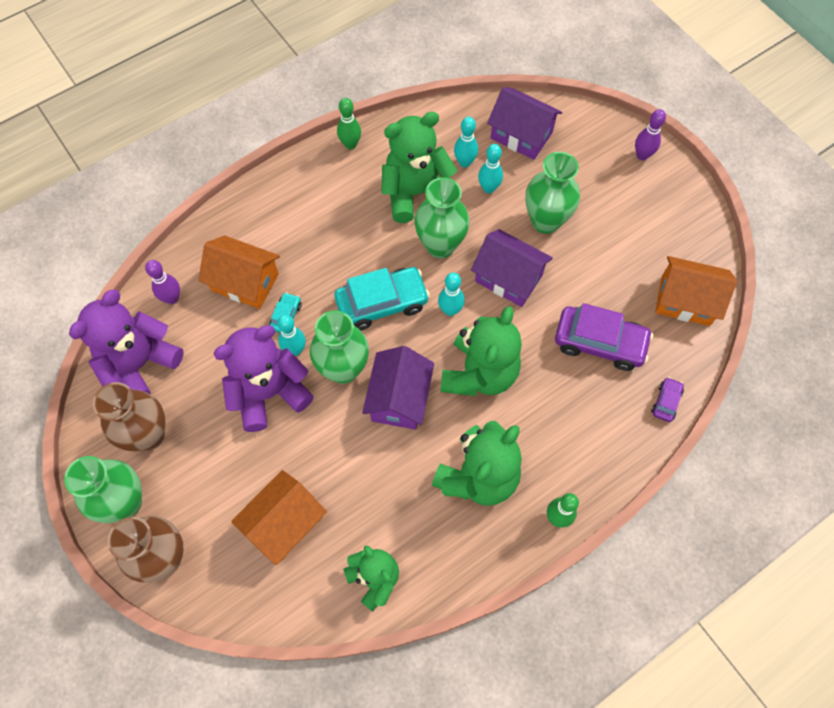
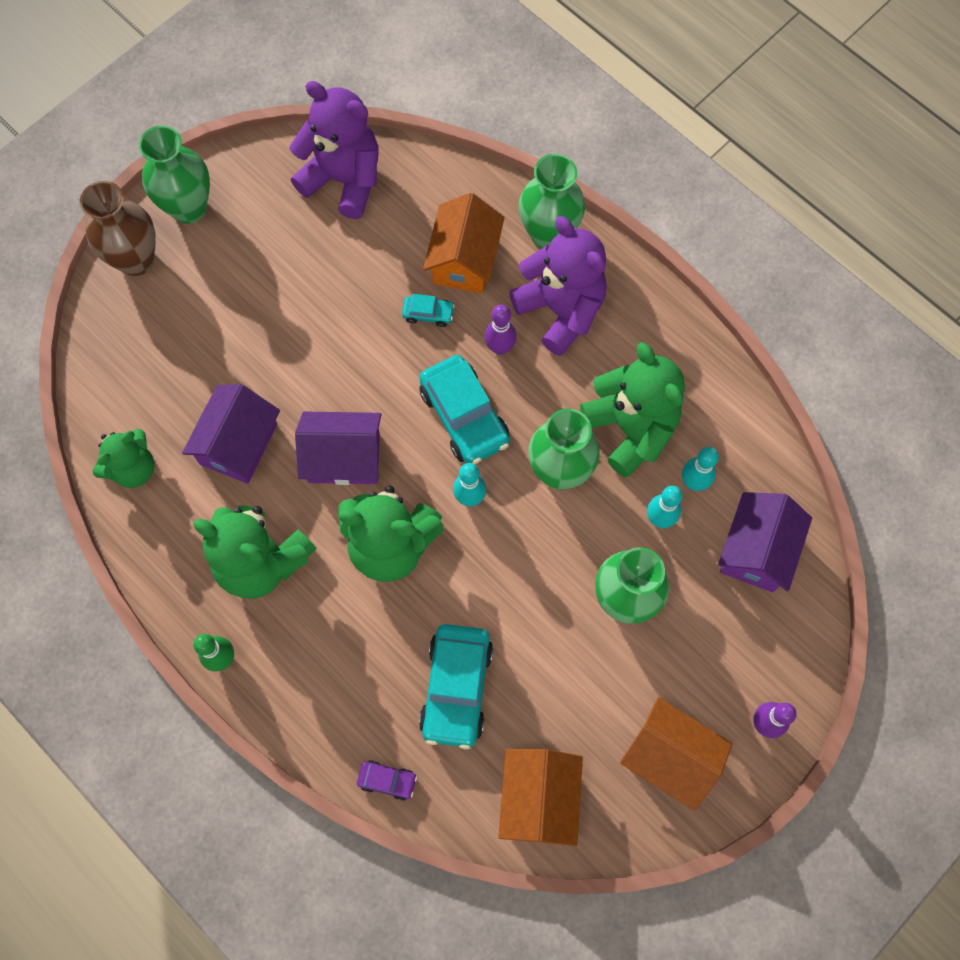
camera: 80 degrees right, 5 degrees up
brown vase [93,382,166,451] -> none
purple bowling pin [145,260,180,304] -> purple bowling pin moved to [485,305,516,355]
purple teddy bear [213,325,314,432] -> purple teddy bear moved to [509,216,606,356]
orange house [231,470,327,565] -> orange house moved to [620,698,732,811]
turquoise bowling pin [277,315,306,356] -> none
green vase [310,311,369,384] -> green vase moved to [519,154,585,249]
green bowling pin [337,98,361,149] -> none
purple house [471,229,553,307] -> purple house moved to [182,384,280,484]
purple car [555,303,653,371] -> turquoise car [419,624,493,749]

